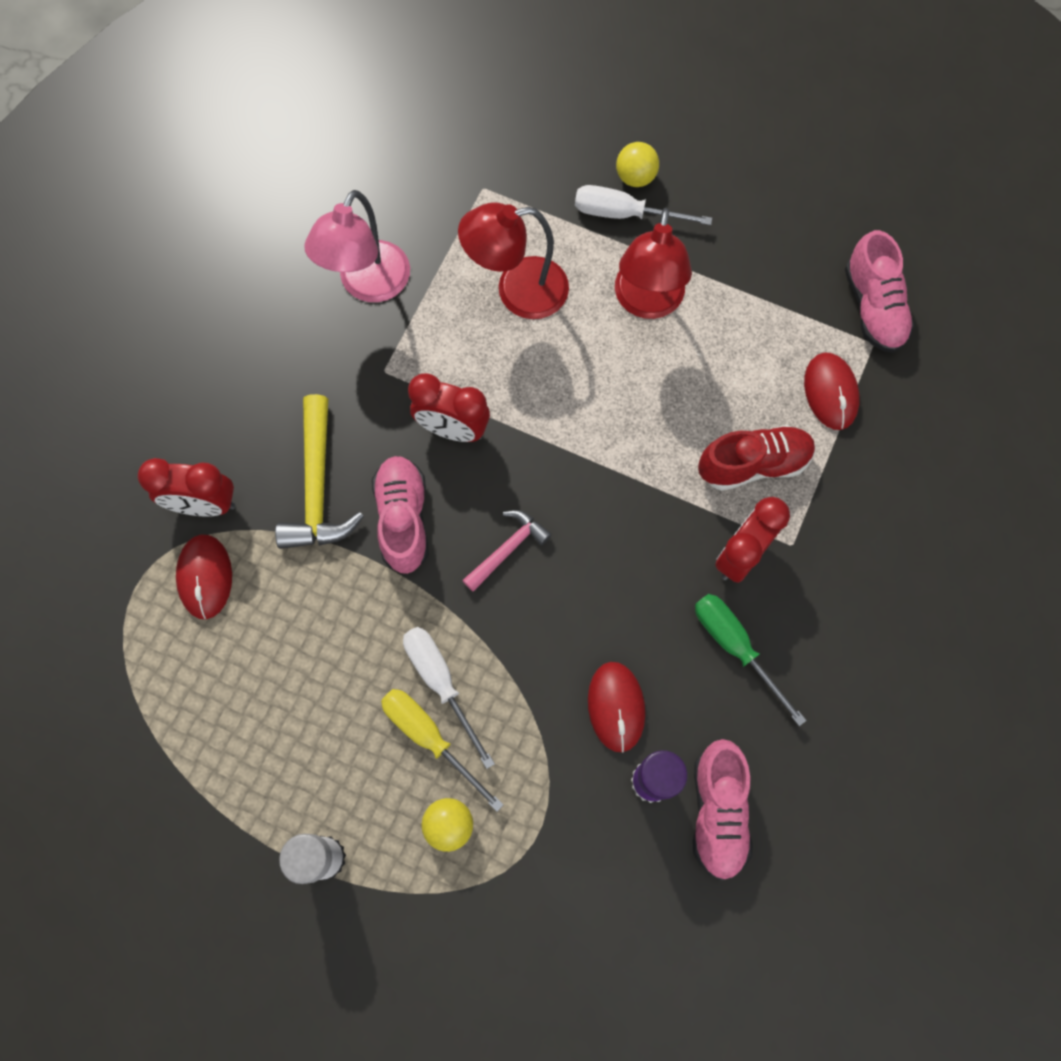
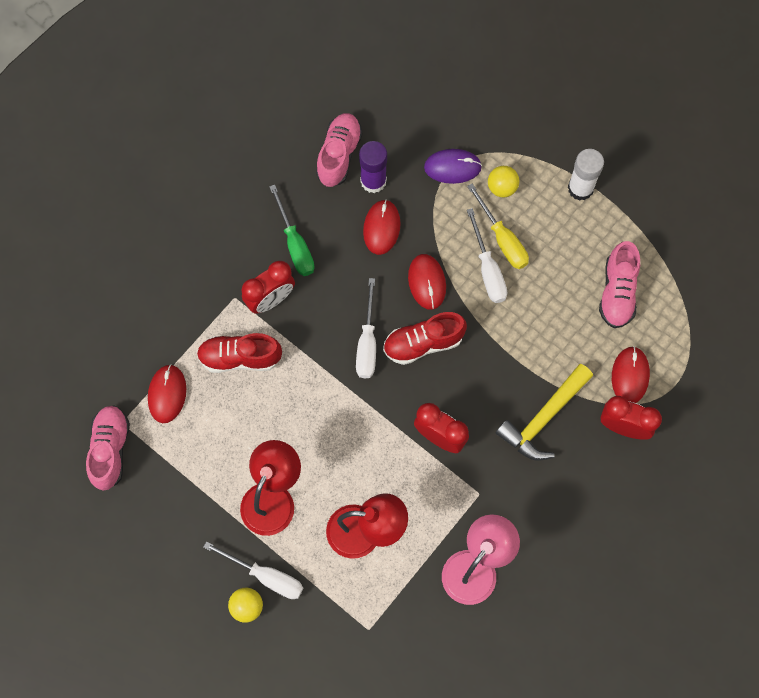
camera: 165 degrees left, 0 degrees up
yellow hammer [275,394,364,549] -> yellow hammer turned 150 degrees counterclockwise [496,364,593,461]
pink shoe [372,456,429,574] -> pink shoe moved to [599,241,640,328]
pink hammer [462,510,552,592] -> red shoe [383,312,467,365]
none -> white screwdriver [356,278,376,378]
none -> red mouse [408,254,446,310]
none -> purple mouse [424,149,482,184]

